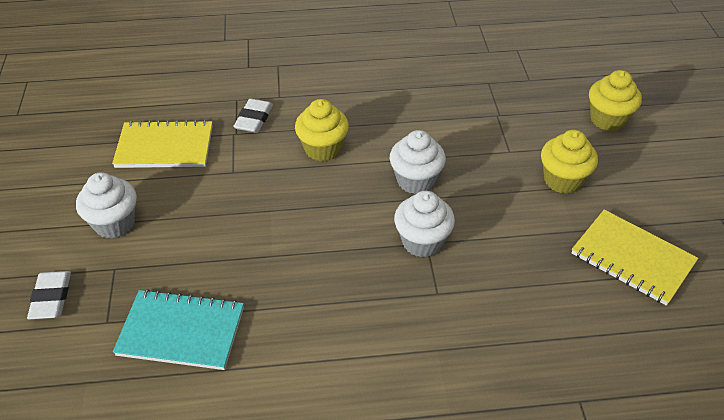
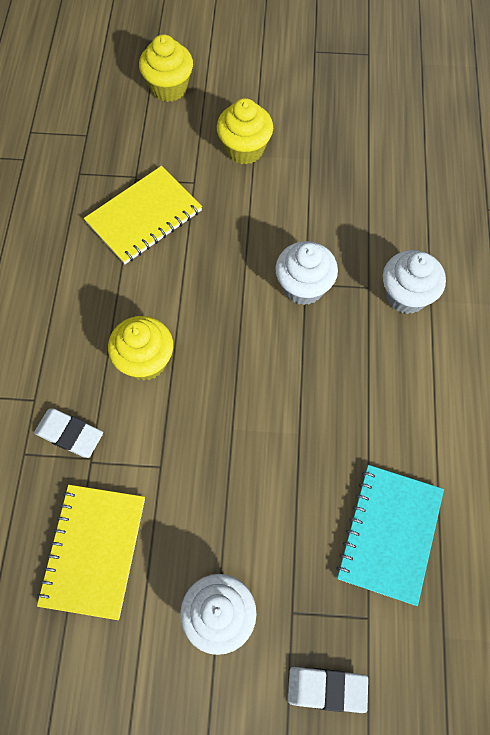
camera: 80 degrees left, 20 degrees up
white cupcake [390,130,446,194] -> white cupcake moved to [383,250,446,314]
yellow notebook [572,210,698,306] -> yellow notebook moved to [84,166,202,264]

